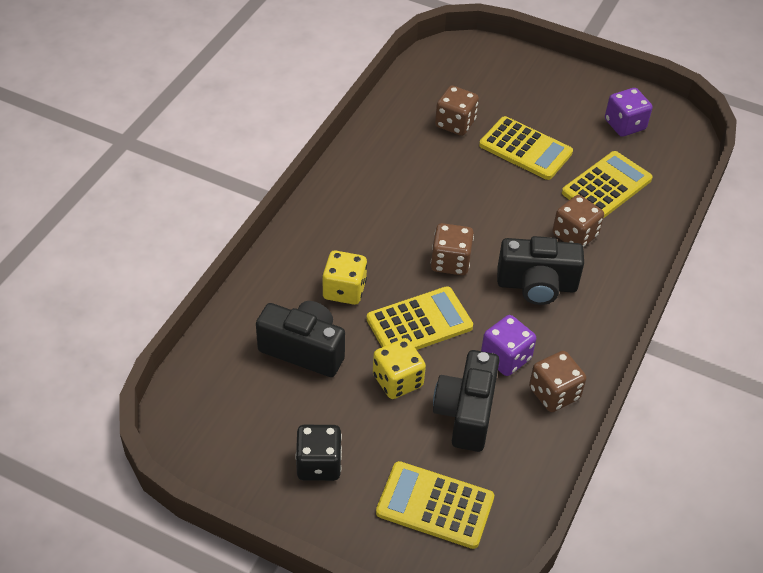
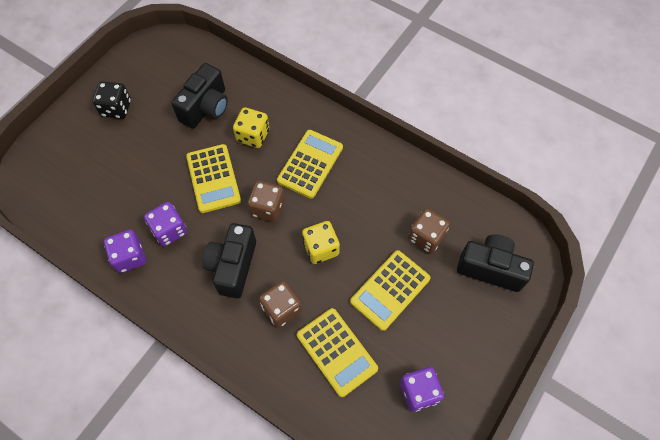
camera: 100 degrees right, 15 degrees up
yellow dice [373,338,426,399] -> yellow dice moved to [302,221,340,264]
yellow calculator [376,461,494,549] -> yellow calculator moved to [277,130,343,199]
black camera [433,350,500,452] -> black camera moved to [457,234,534,292]
brown dice [529,351,586,412] -> purple dice [104,229,146,273]

